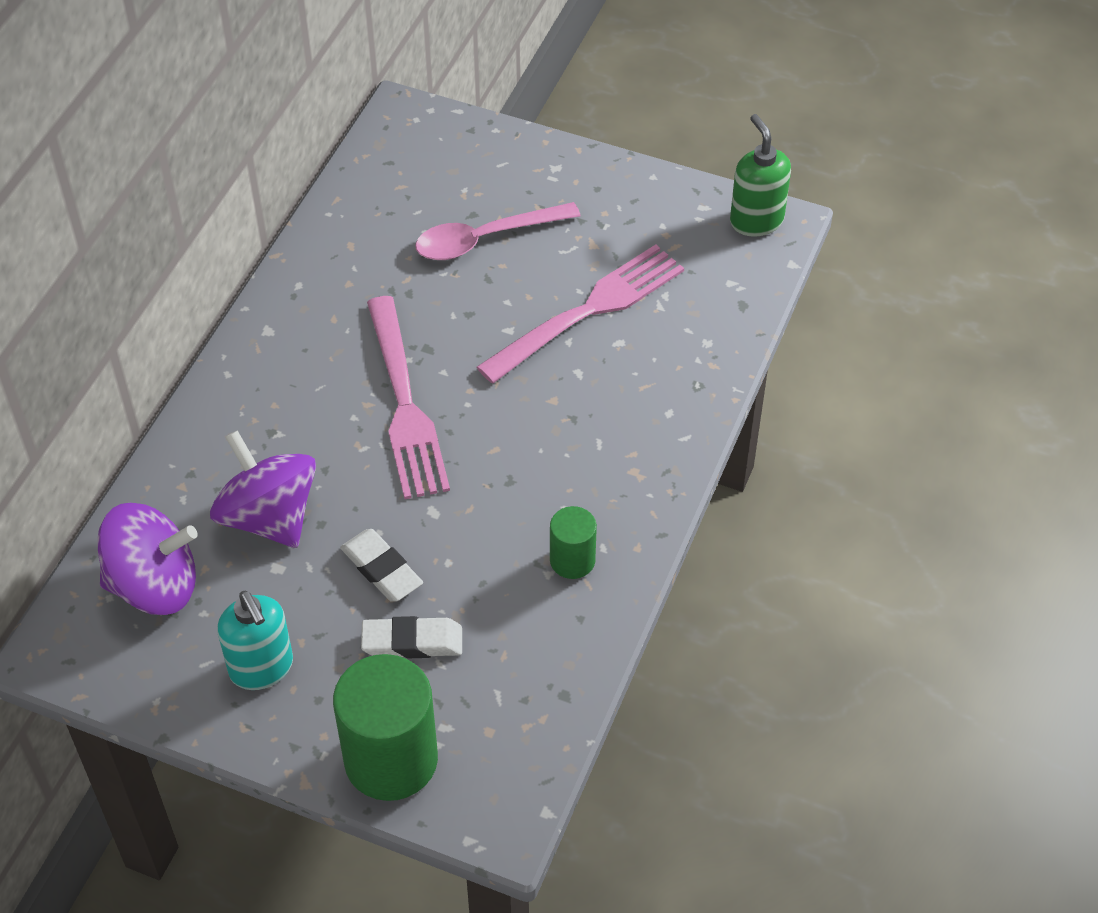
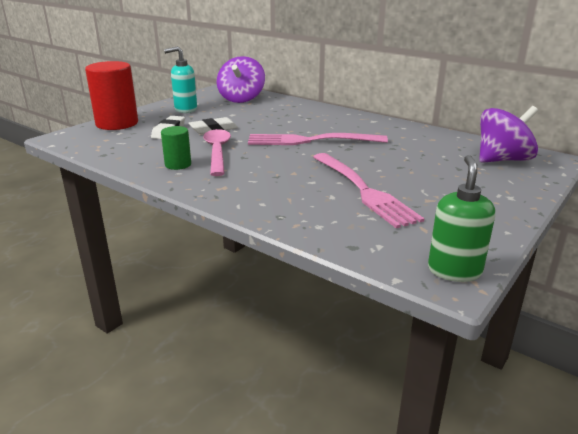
camera: 105 degrees right, 25 degrees down
purple spinning top [210,430,316,548] -> purple spinning top moved to [479,106,538,163]
green cylinder [333,654,438,801] -> red cylinder [85,61,138,130]
pink spoon [415,202,580,260] -> pink spoon moved to [203,129,231,176]
green soap dispenser [730,114,791,237] -> green soap dispenser turned 75 degrees counterclockwise [428,155,495,282]

